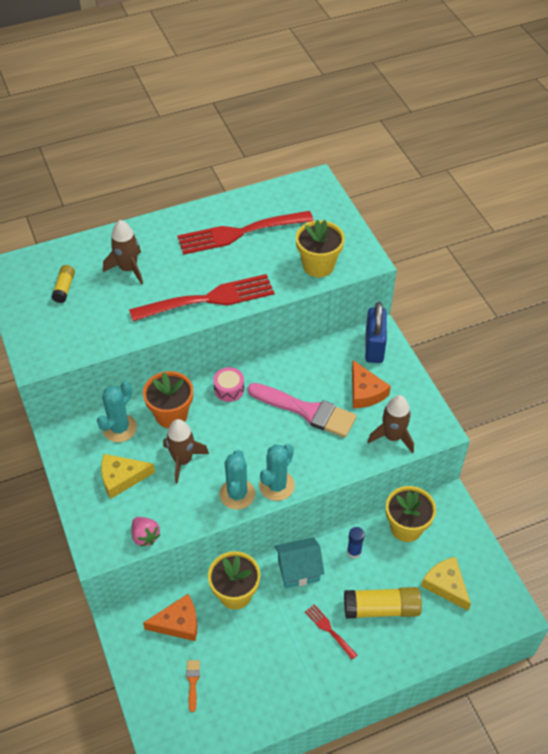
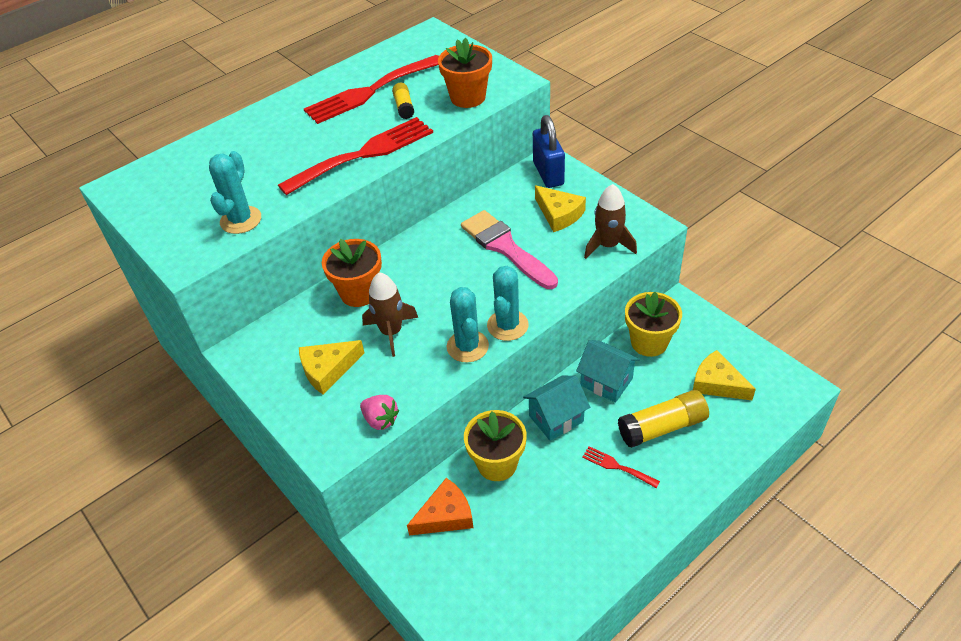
camera: 15 degrees left, 5 degrees down
yellow glue stick [52,265,75,303] -> yellow glue stick moved to [392,83,414,119]
turquoise cactus [97,381,137,442] -> turquoise cactus moved to [209,151,261,234]
brown rocket [103,220,143,285] -> none
orange brush [186,660,200,712] -> none
pink drum [213,367,244,402] -> none
pink brush [248,383,357,438] -> pink brush turned 135 degrees counterclockwise [461,210,558,289]
yellow flower pot [296,220,345,277] -> orange flower pot [438,38,492,108]
blue glue stick [347,527,365,559] -> turquoise house [576,340,640,403]
orange cheese [352,360,391,408] -> yellow cheese [535,185,586,232]

